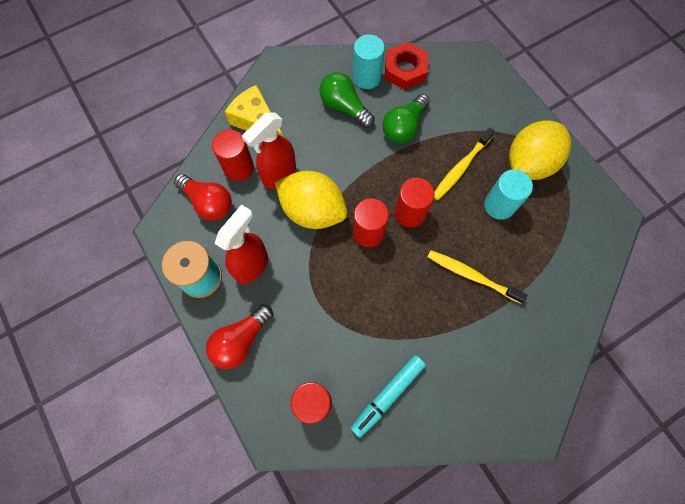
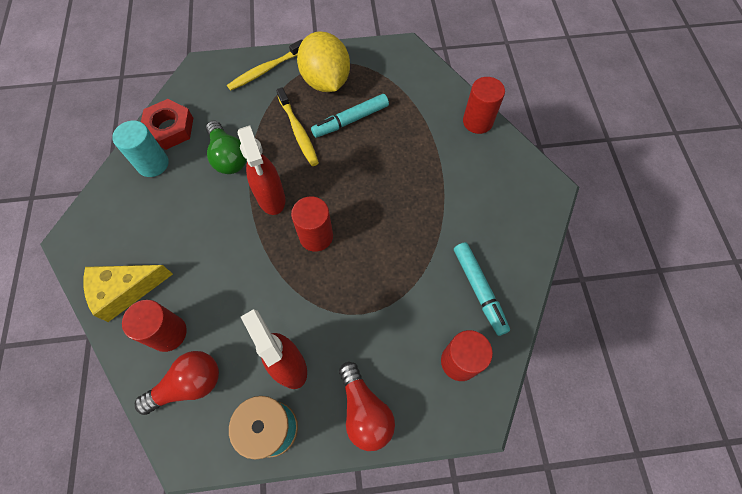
camera: 65 degrees left, 5 degrees down
red spray bottle [242,112,296,189] -> red spray bottle moved to [237,125,286,215]
yellow lemon [275,171,348,229] -> none
green light bulb [319,72,375,128] -> none
red cylinder [395,178,434,228] -> red cylinder moved to [463,77,505,134]
yellow toothbrush [428,250,528,304] -> yellow toothbrush moved to [227,39,303,91]
turquoise cylinder [484,169,533,220] -> turquoise marker [311,94,389,138]

